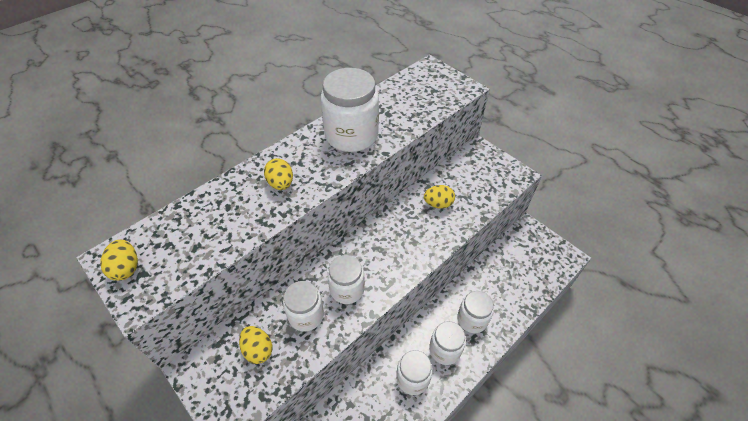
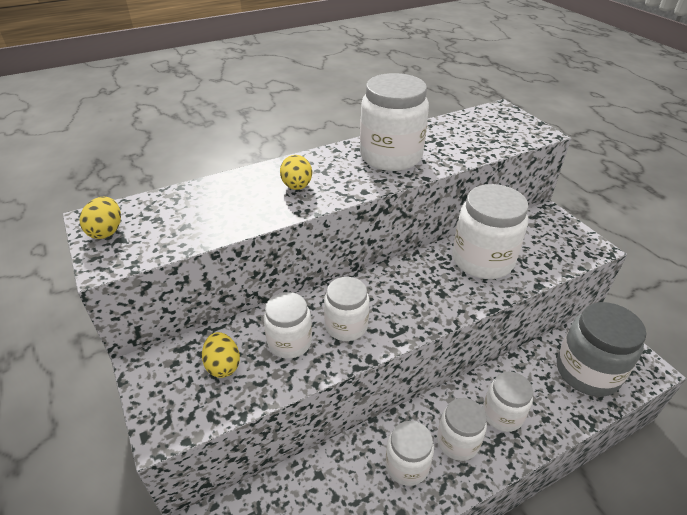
camera: 15 degrees right, 10 degrees down
yellow egg [424,185,455,209] -> white jar [452,184,529,279]
none -> grey jar [557,302,646,397]

